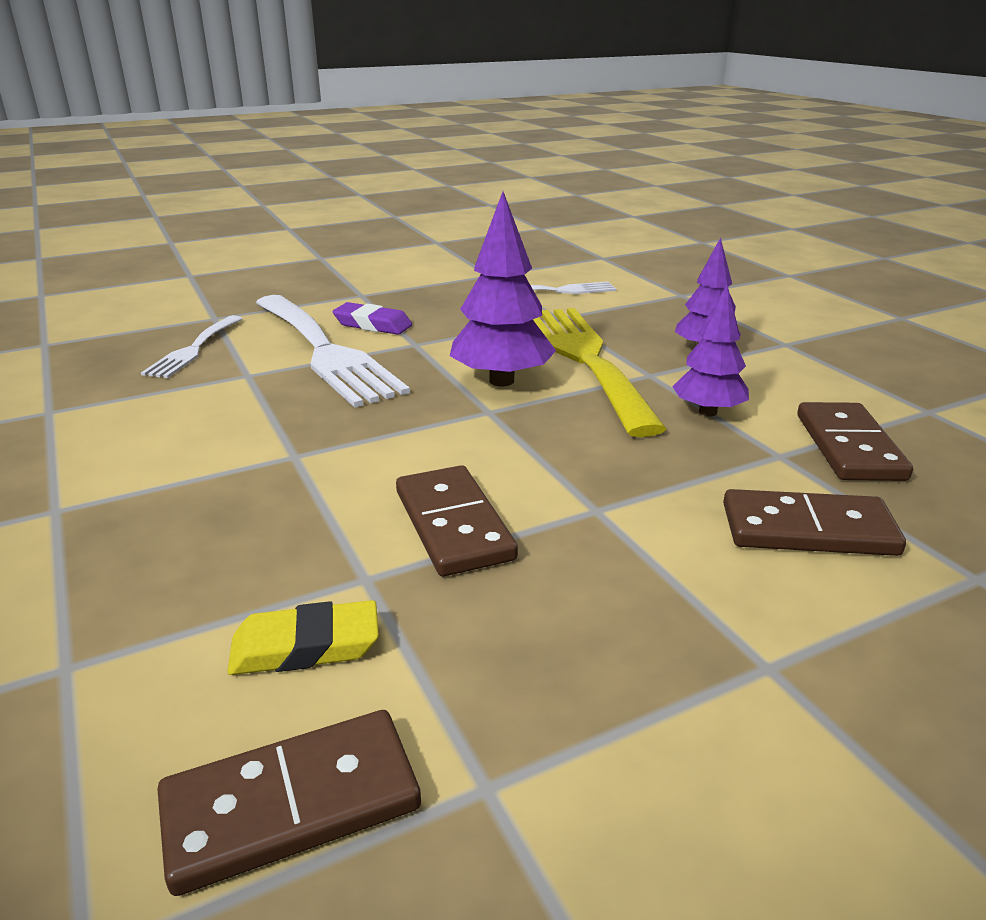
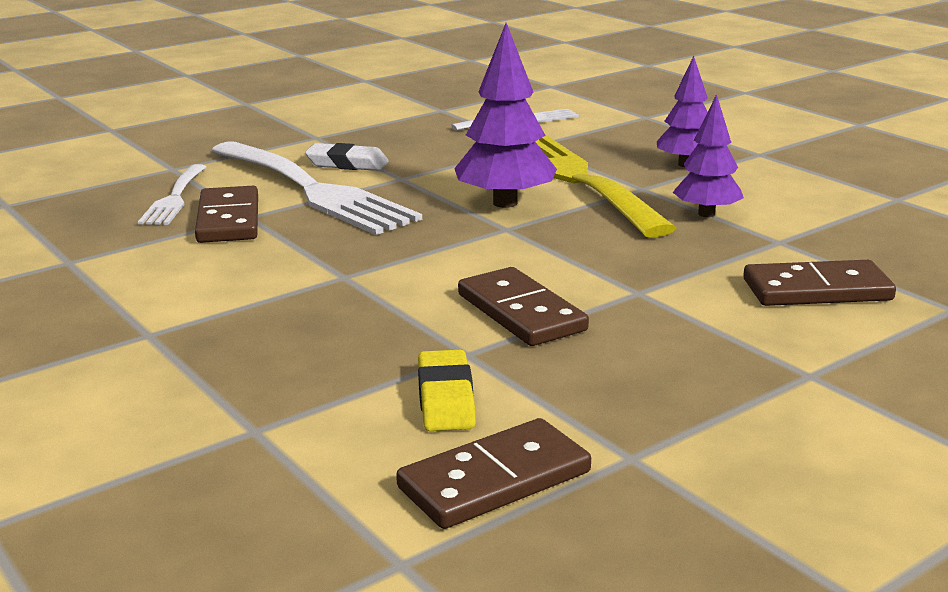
camera: 10 degrees left, 5 degrees down
yellow eraser [227,600,379,675] -> yellow eraser turned 75 degrees counterclockwise [418,349,476,431]
purple eraser [332,302,412,335] -> white eraser [305,143,389,171]
brown domino [797,402,913,481] -> brown domino moved to [195,186,258,243]

